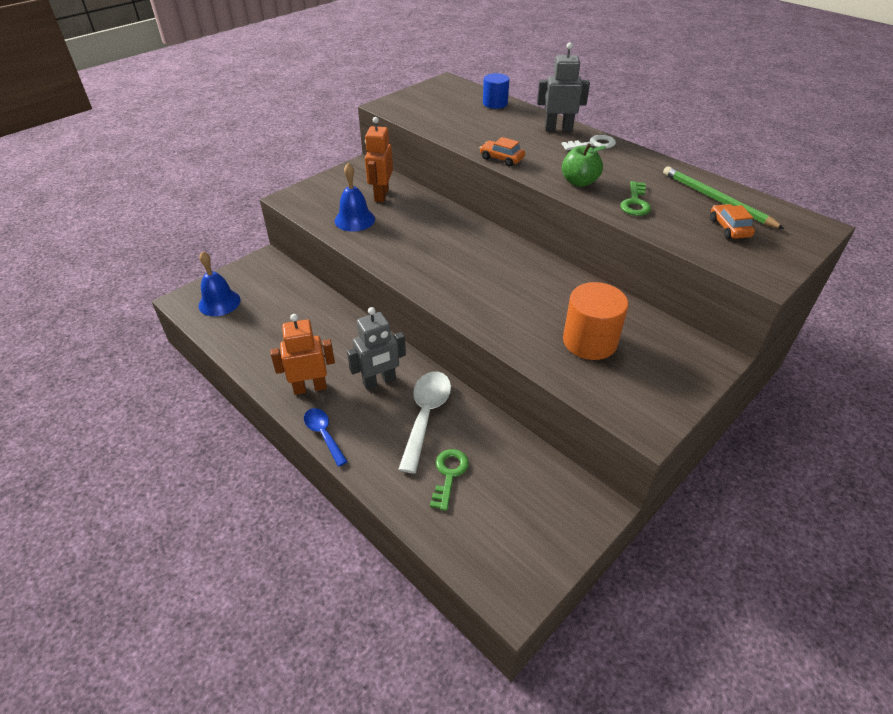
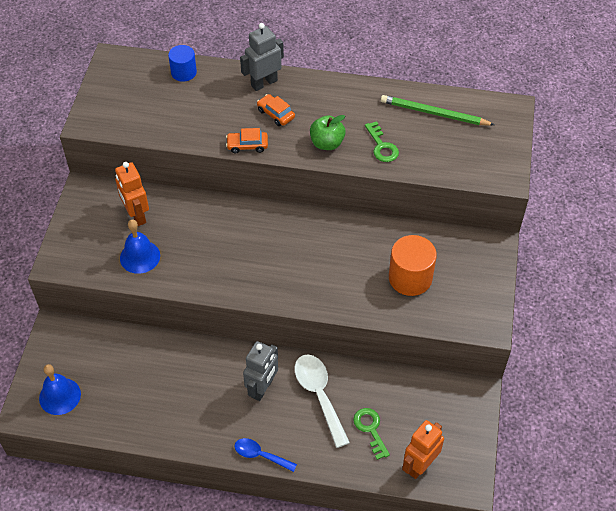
camera: 35 degrees left, 10 degrees up
orange robot [270,314,335,395] -> orange robot moved to [402,420,444,479]
white key [561,135,616,150] -> none
orange car [710,204,755,239] -> orange car moved to [257,94,295,126]

